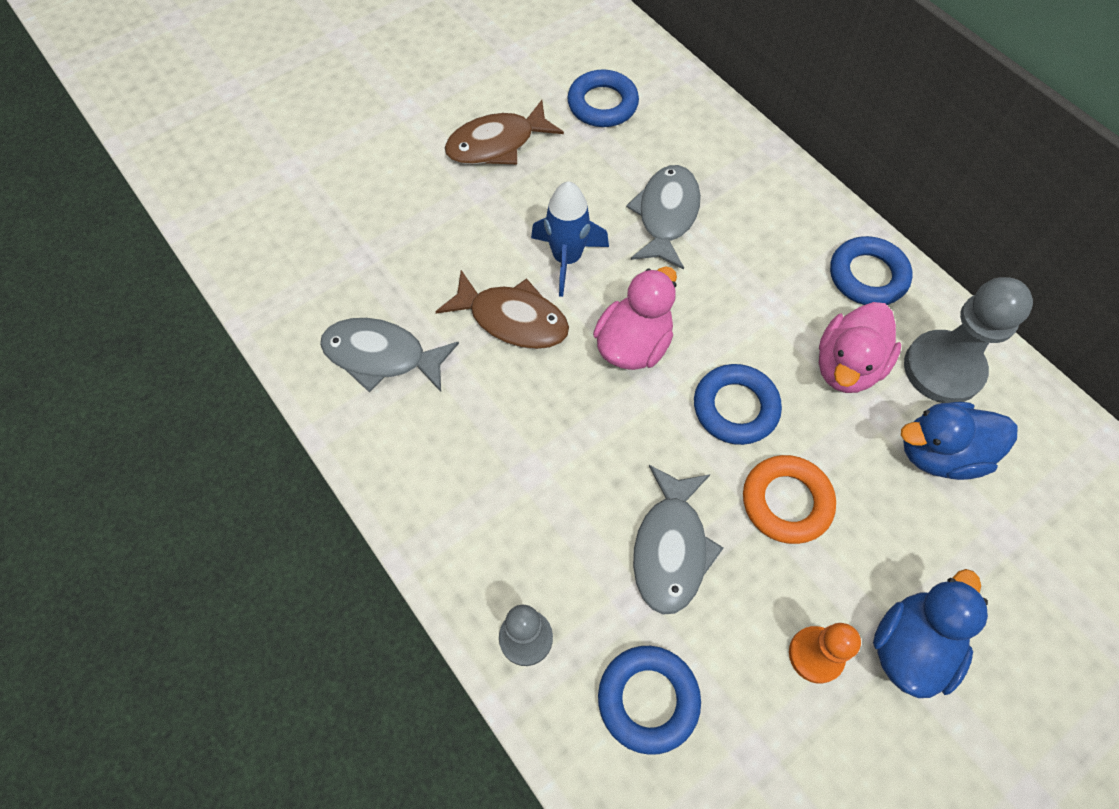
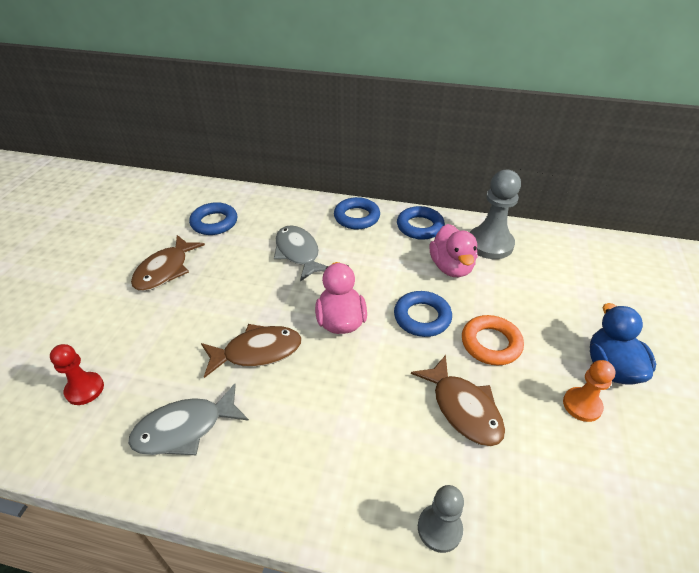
camera: 40 degrees left, 20 degrees down
blue rocket [531,181,609,297] -> none
blue ring [598,646,701,755] -> blue ring moved to [334,197,380,229]
grey fish [633,465,724,615] -> brown fish [411,355,505,446]
blue duck [901,402,1018,480] -> none
none -> red pawn [50,344,104,405]

